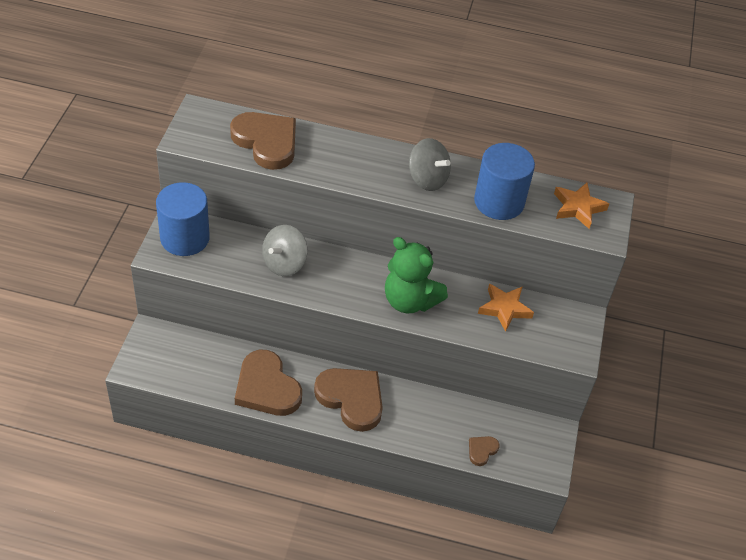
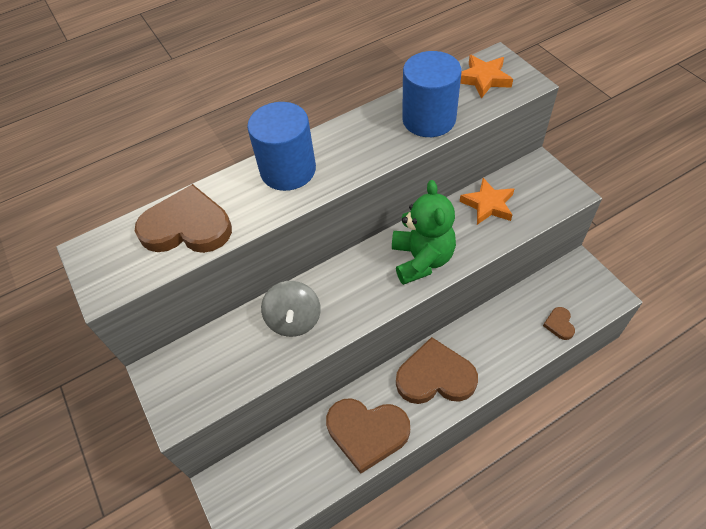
camera: 35 degrees left, 5 degrees up
blue cylinder [156,182,210,256] -> blue cylinder moved to [247,102,316,191]
green teddy bear [385,237,448,313] -> green teddy bear turned 90 degrees counterclockwise [392,180,456,285]
grey spinning top [409,138,451,191] -> none

